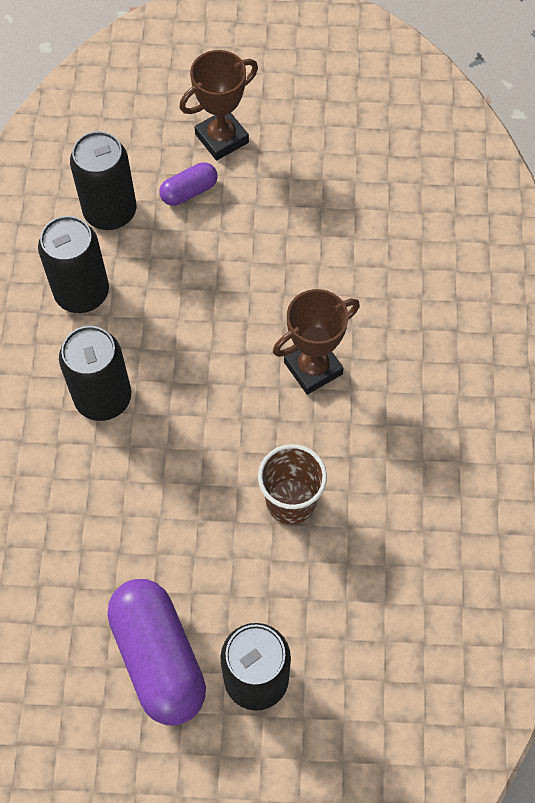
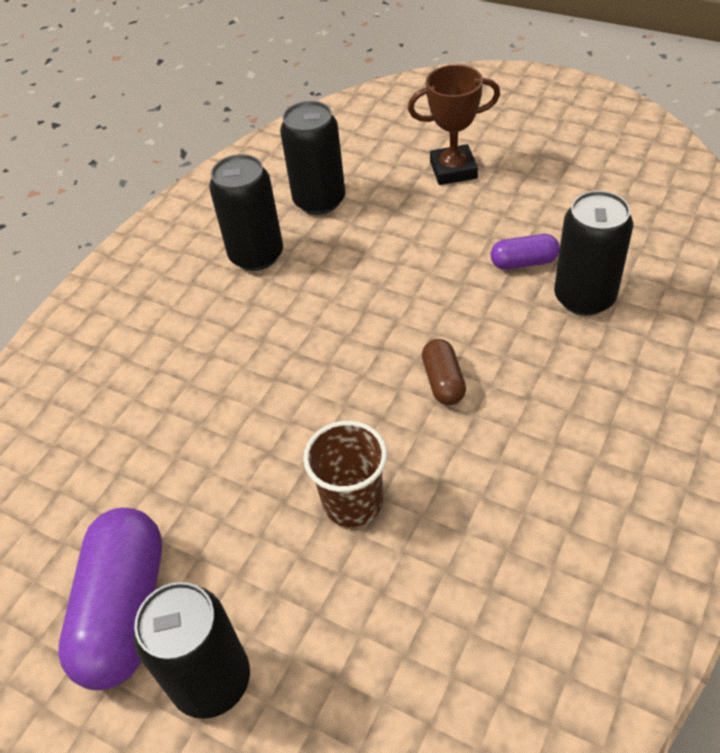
camera: 30 degrees right, 15 degrees down
black can [59,326,131,421] -> black can moved to [554,191,633,316]
purple capsule [159,162,217,206] -> purple capsule moved to [490,234,560,270]
brown trophy [273,289,360,395] -> brown capsule [422,339,466,405]

